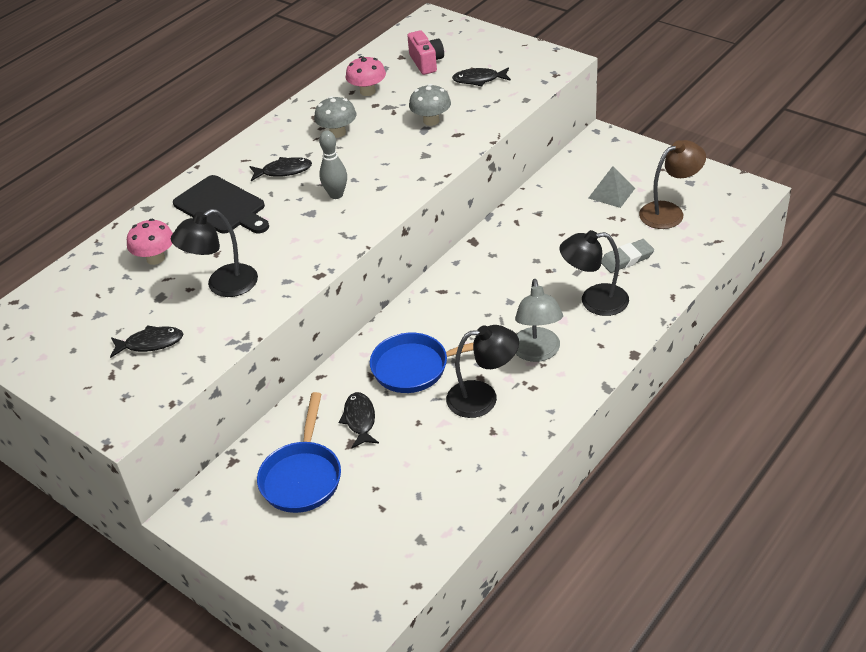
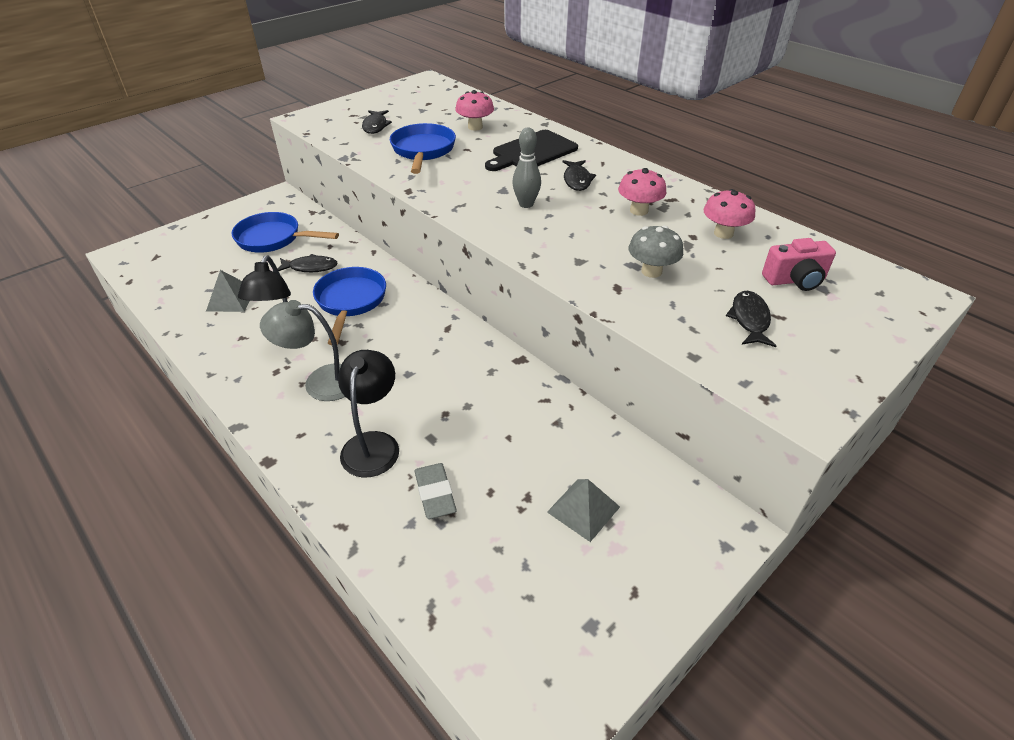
camera: 95 degrees right, 0 degrees up
black lamp [171,209,258,297] -> blue pan [390,123,456,174]
grey mushroom [314,96,356,138] -> pink mushroom [618,168,666,216]
brown lamp [639,140,706,229] -> none
none -> grey pyramid [206,270,250,312]

